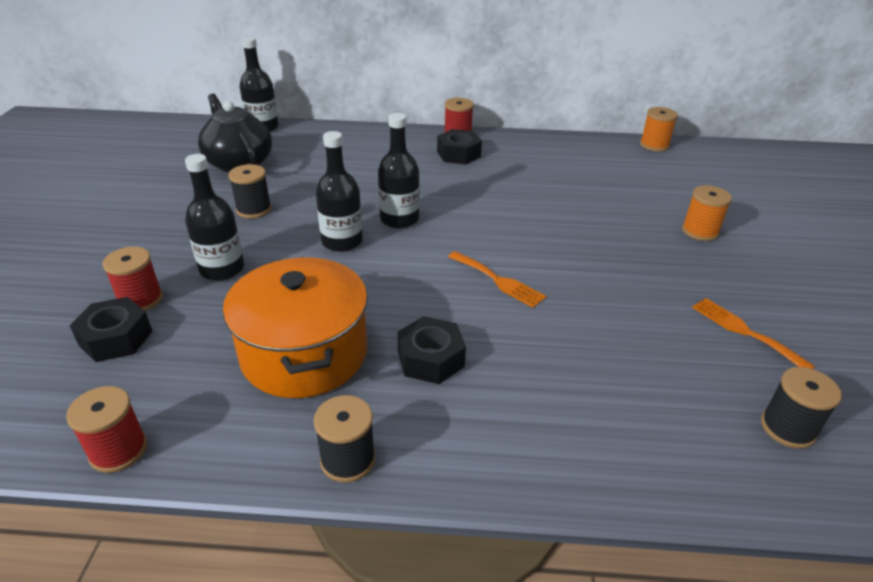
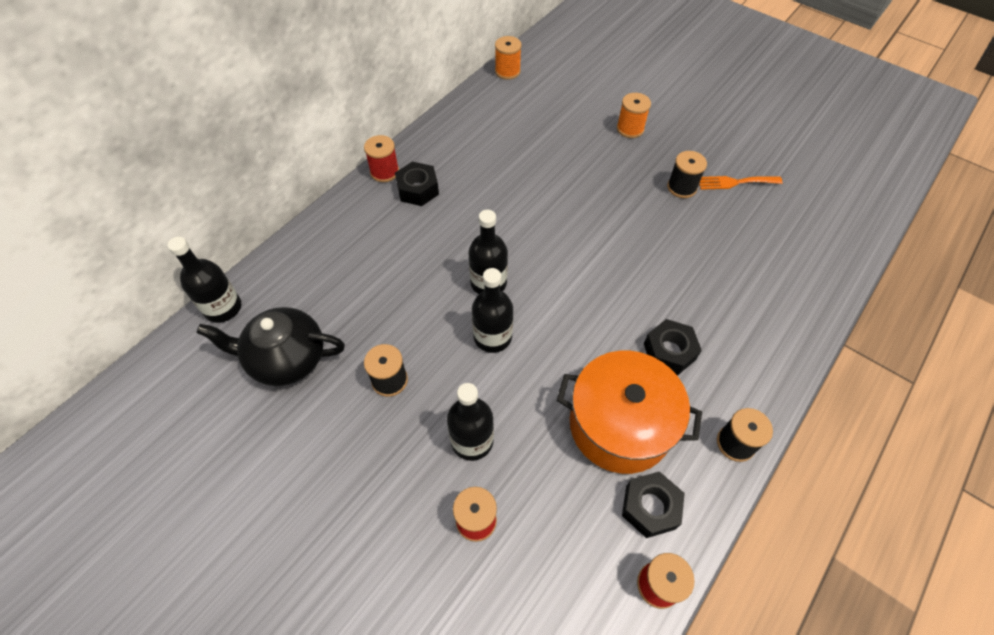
camera: 55 degrees left, 20 degrees up
black nut [70,297,152,362] -> black nut moved to [622,471,685,538]
orange fork [448,251,546,308] -> none
black spool [761,367,842,449] -> black spool moved to [667,151,707,198]

